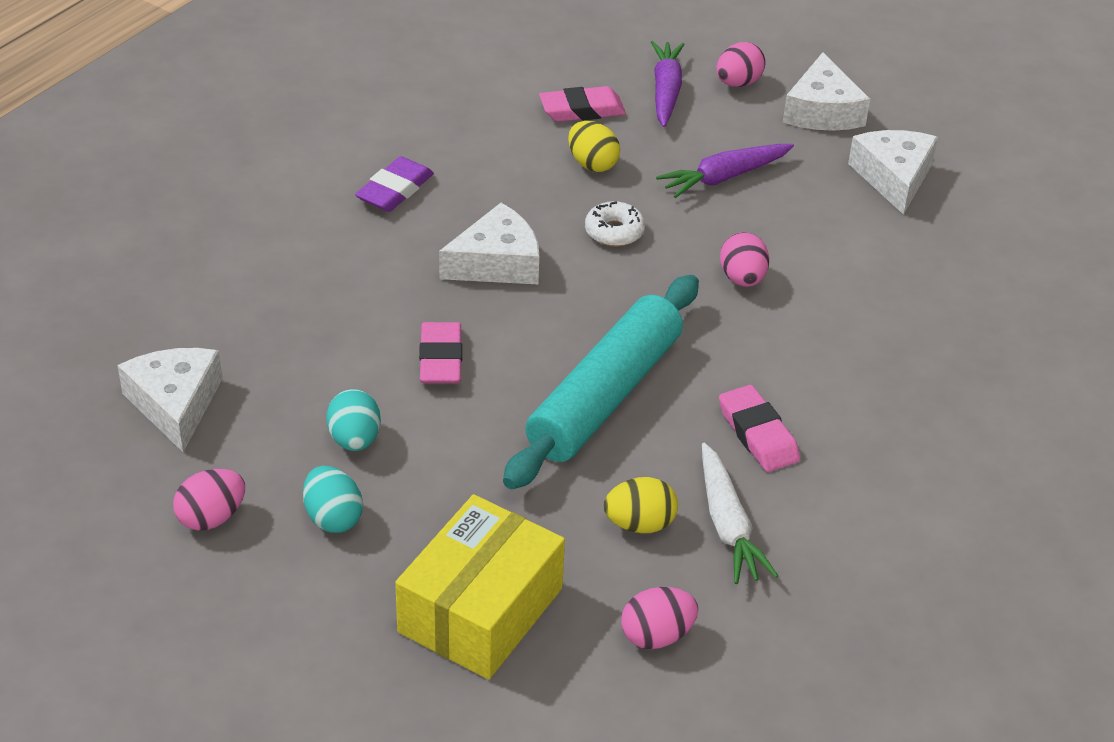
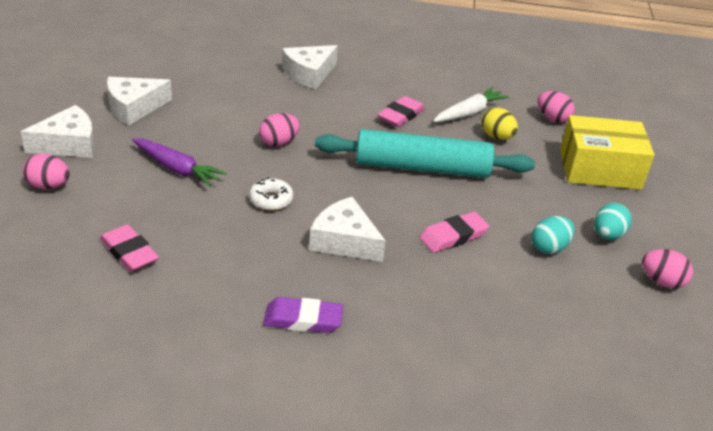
camera: 120 degrees left, 5 degrees down
white cheese [117,348,222,452] -> white cheese moved to [282,45,338,89]
yellow egg [568,121,620,172] -> none
purple carrot [651,41,684,127] -> none

